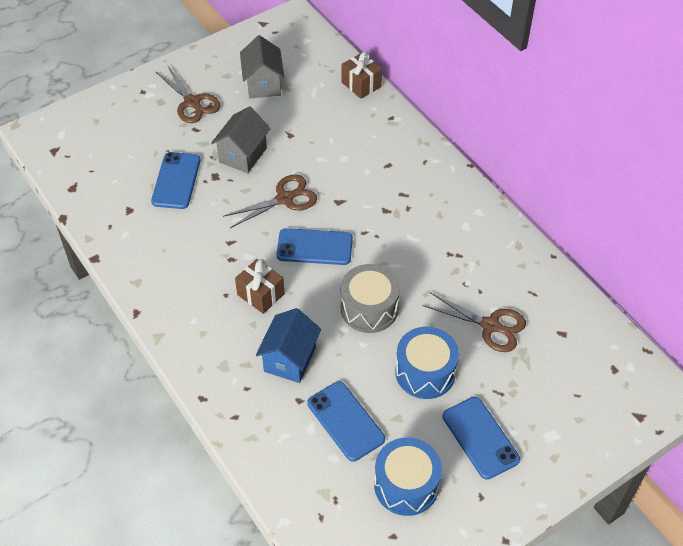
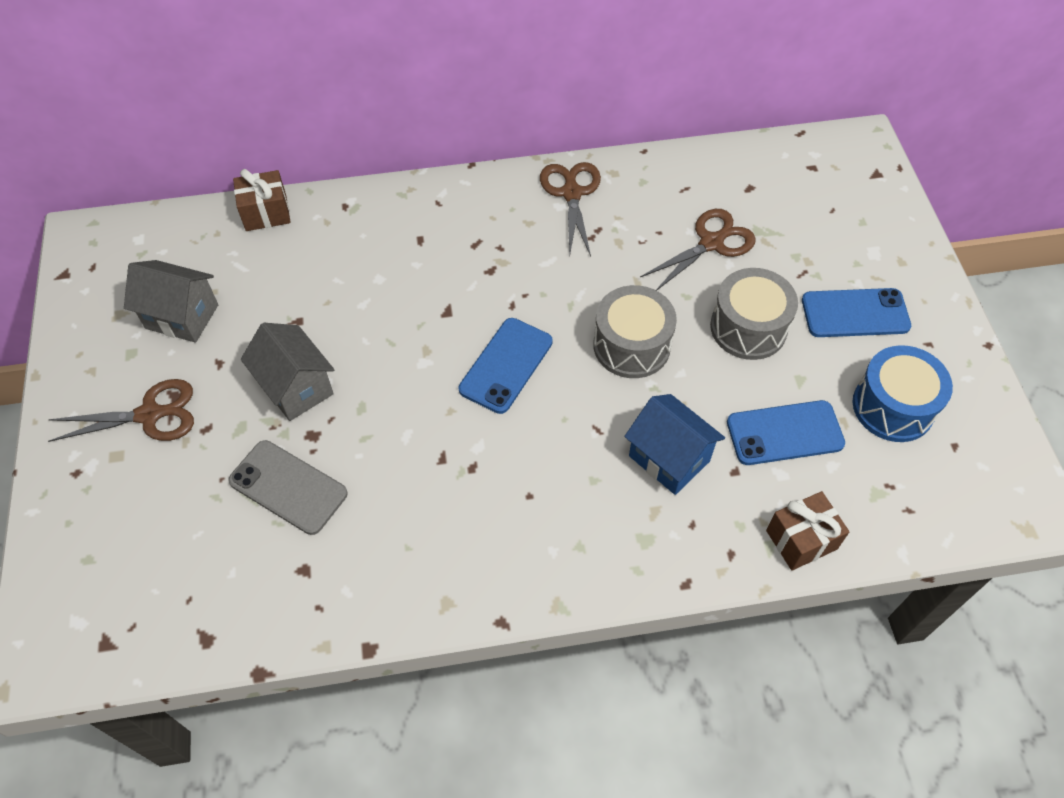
camera: 65 degrees left, 5 degrees up
blue phone [151,152,200,209] -> grey phone [228,440,348,535]
brown scissors [223,174,317,228] -> brown scissors moved to [540,162,601,256]
brown gift [235,259,285,314] -> brown gift moved to [766,491,850,570]
blue drum [395,327,459,399] -> grey drum [710,268,798,360]

